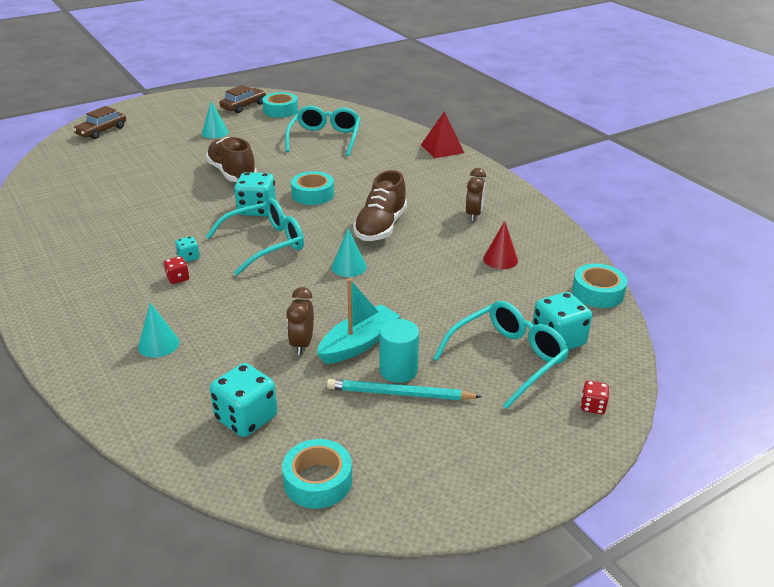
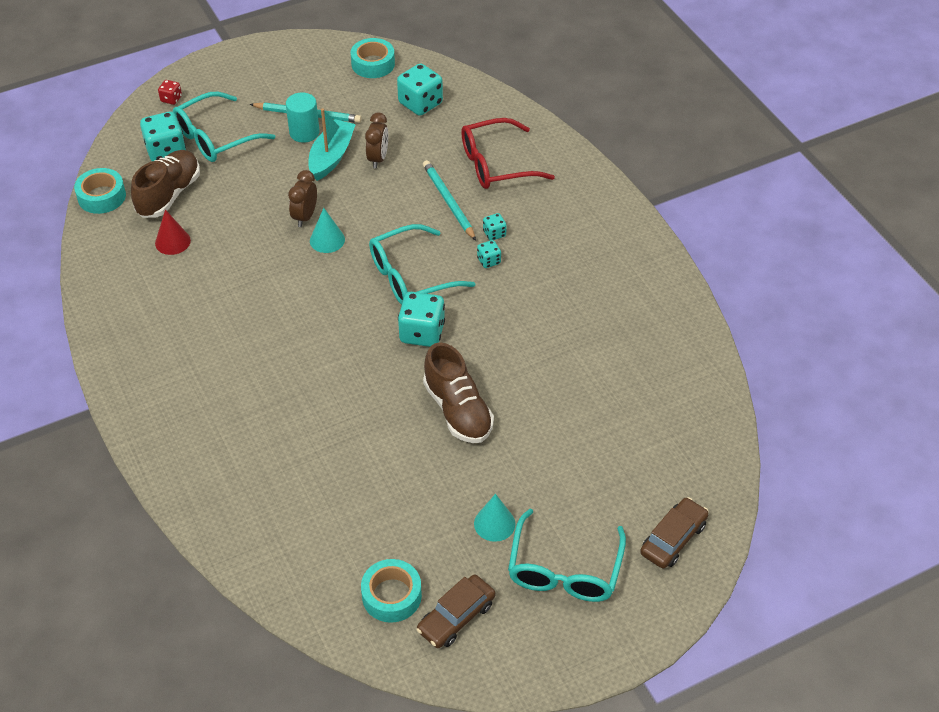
camera: 175 degrees left, 15 degrees up
turquoise cone [138,303,180,358] -> red glasses [461,118,555,189]
red dice [164,256,189,284] -> turquoise dice [483,213,507,240]
turquoise glasses [285,105,361,156] -> turquoise glasses moved to [508,509,626,602]
turquoise tape [291,171,334,205] -> none
turquoise boat [317,278,400,364] -> turquoise boat turned 150 degrees clockwise [308,108,356,181]
brown shoe [353,170,407,241] -> brown shoe moved to [131,150,200,218]
red pyramid [421,111,464,158] -> none
brown clock [466,168,486,221] -> brown clock moved to [288,170,317,227]
none -> turquoise pencil [423,160,476,241]

